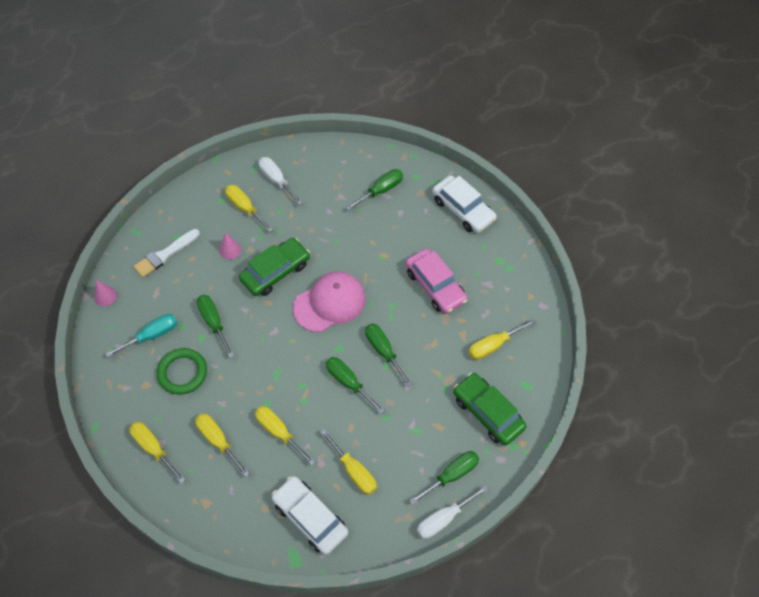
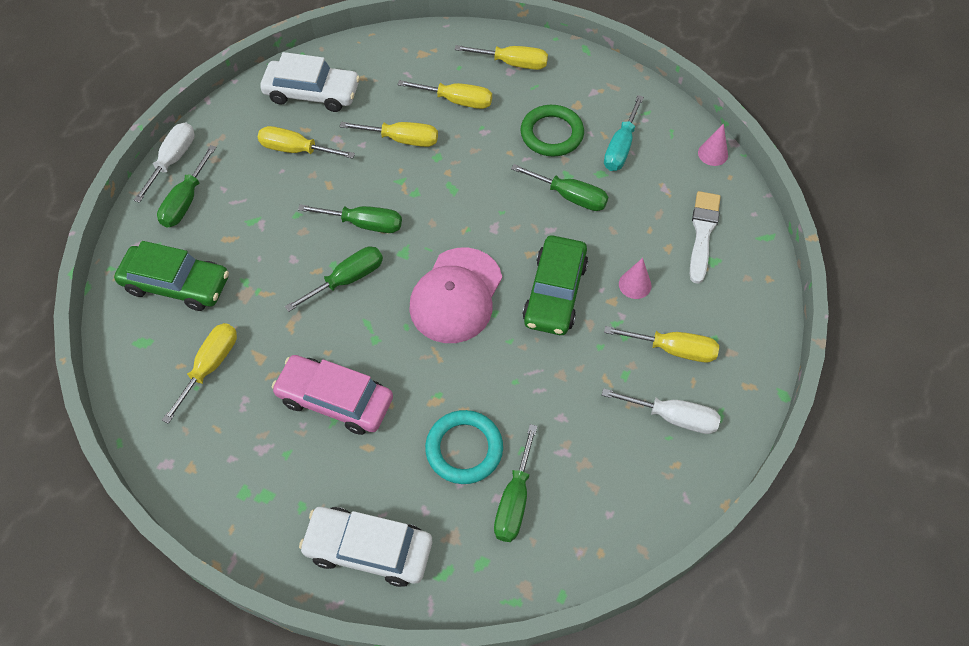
camera: 145 degrees right, 0 degrees up
green screwdriver [365,324,412,387] -> green screwdriver turned 60 degrees counterclockwise [285,247,383,312]
none -> turquoise ring [425,410,503,484]

